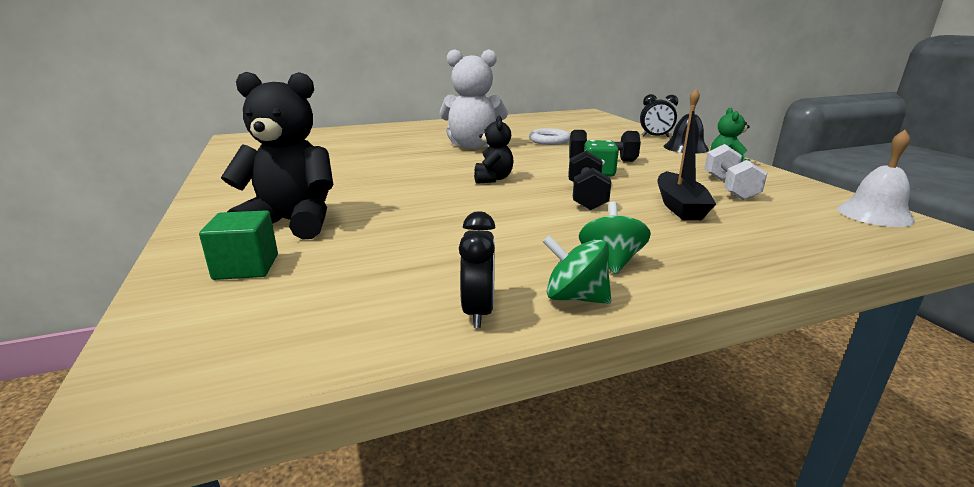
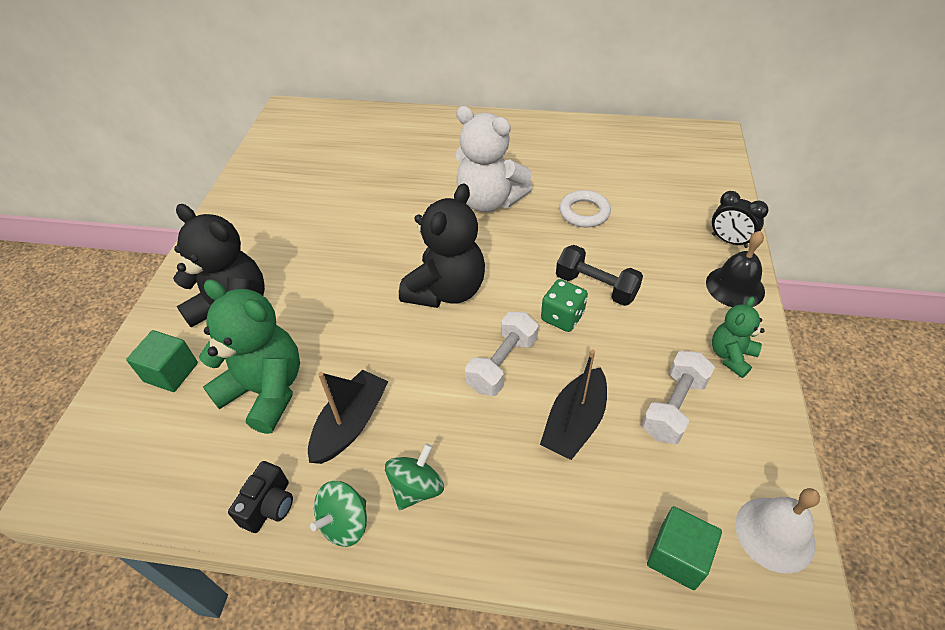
camera: 30 degrees right, 25 degrees up
black clock [459,211,495,328] -> black camera [228,461,293,533]
black teddy bear [474,116,514,184] -> black teddy bear [399,183,485,308], size x1.86
green spinning top [543,235,611,304] -> green spinning top turned 105 degrees counterclockwise [310,481,367,547]
black dumbbell [568,150,611,210] -> white dumbbell [465,312,539,396]
none -> green teddy bear [199,279,300,434]
none -> black boat [308,370,388,464]
none -> green cube [647,506,722,590]

